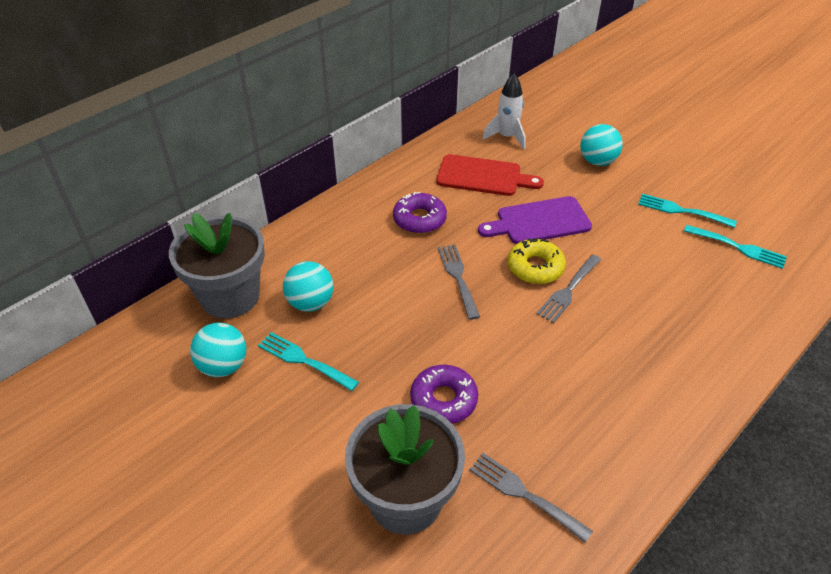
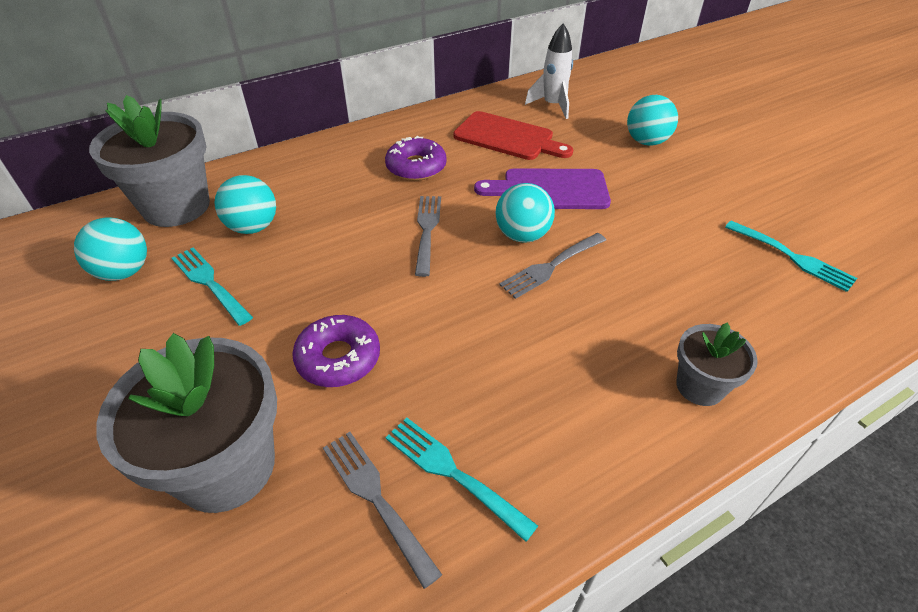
camera: 15 degrees right, 0 degrees up
yellow donut [508,238,566,284] -> turquoise ball [495,183,555,243]
turquoise fork [638,193,737,228] -> turquoise fork moved to [385,417,538,542]
none -> grey flower pot [676,322,758,406]

